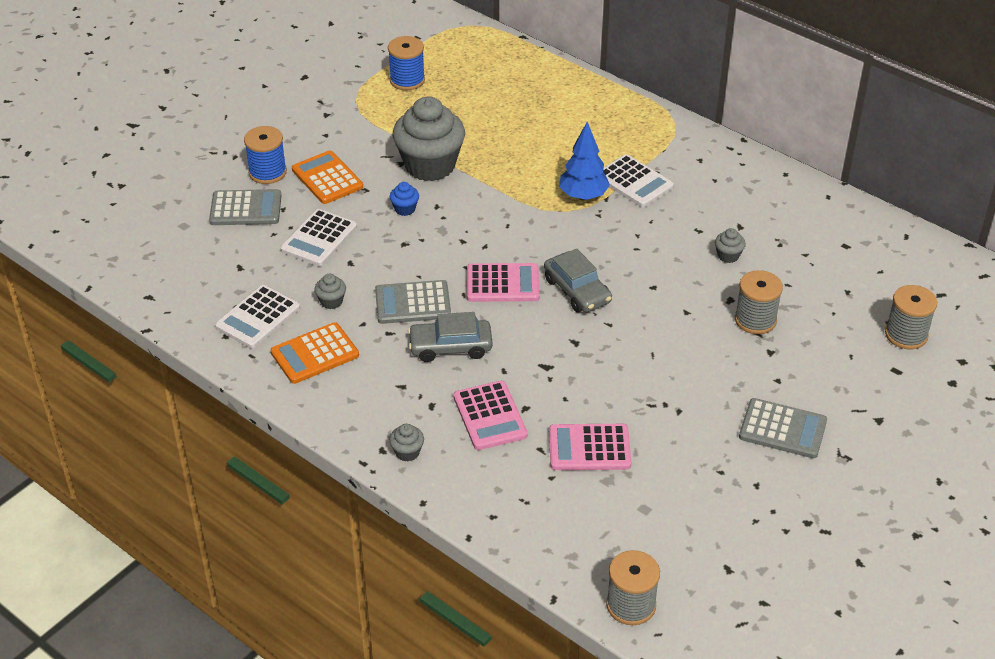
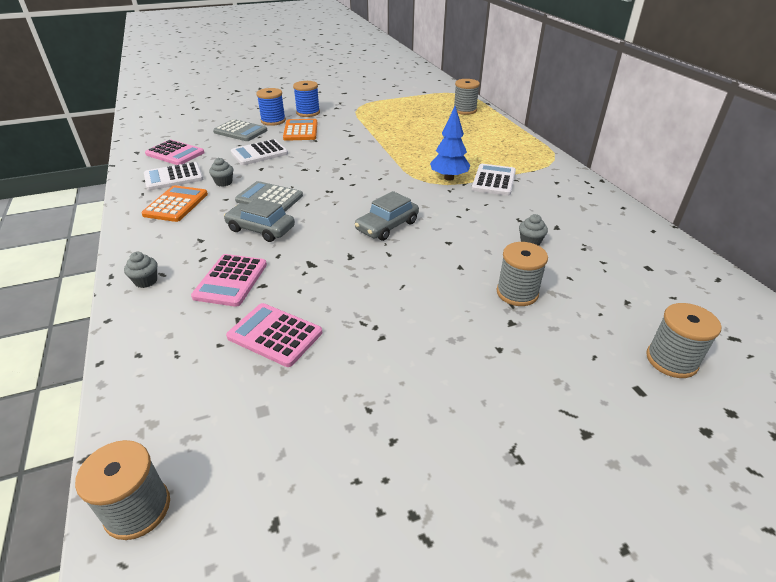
camera: 30 degrees right, 5 degrees down
orange calculator [271,322,359,384] -> orange calculator turned 105 degrees clockwise [141,185,208,222]
blue spool [388,36,425,91] -> blue spool moved to [293,81,320,117]
blue cupcake [390,182,419,216] -> none
grey cupcake [393,97,465,181] -> none
pink calculator [467,263,540,302] -> pink calculator moved to [145,140,205,165]
grey car [544,249,612,313] -> grey car turned 45 degrees clockwise [355,191,419,241]
white calculator [603,154,674,207] -> white calculator turned 150 degrees counterclockwise [472,164,516,196]
grey calculator [739,398,827,458] -> none
none -> grey spool [453,79,480,115]

